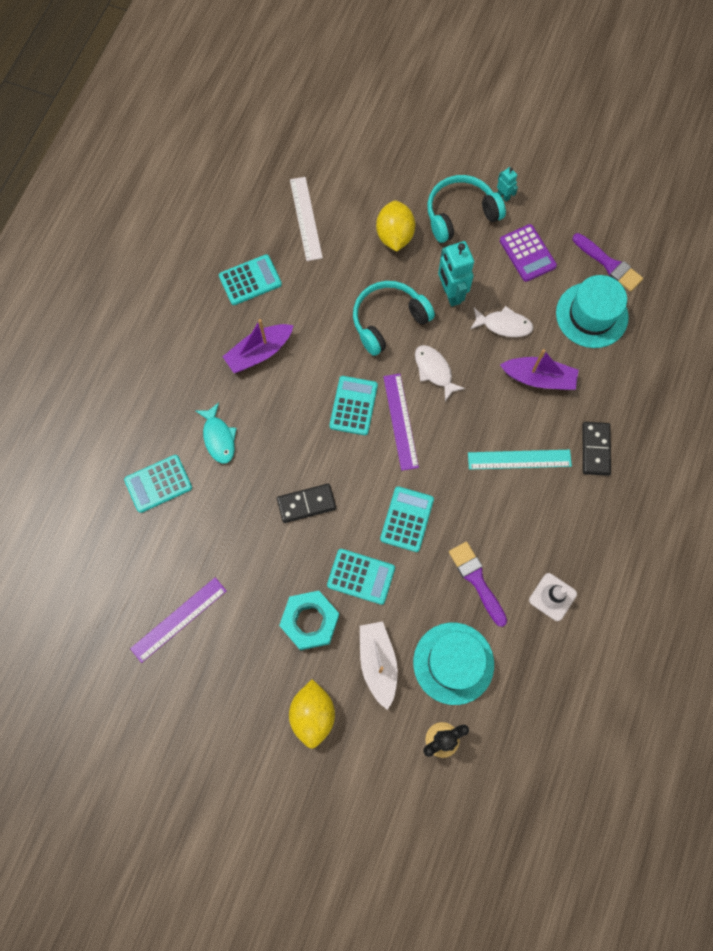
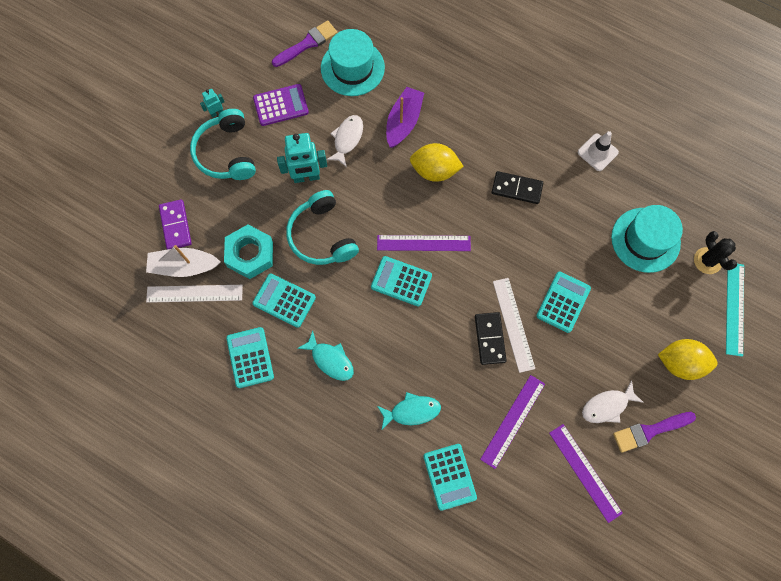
camera: 80 degrees left, 0 degrees up
purple boat [223,319,294,373] -> turquoise fish [297,331,354,381]
turquoise nut [279,591,339,650] -> turquoise nut moved to [224,225,273,279]
white boat [360,621,398,710] -> white boat moved to [146,245,220,277]
yellow lemon [376,200,415,252] -> yellow lemon moved to [410,143,464,182]
turquoise calculator [380,486,434,552] -> turquoise calculator moved to [252,274,316,328]
white fish [415,345,465,401] -> white fish moved to [582,380,644,423]
purple brush [449,542,507,627] -> purple brush moved to [613,412,696,453]
turquoise ruler [468,450,572,470] -> turquoise ruler moved to [726,264,744,357]
black domino [583,422,611,476] -> black domino moved to [492,171,543,204]
none -> purple domino [159,199,192,250]
none -> purple ruler [480,375,545,469]
none -> white ruler [493,278,535,373]

